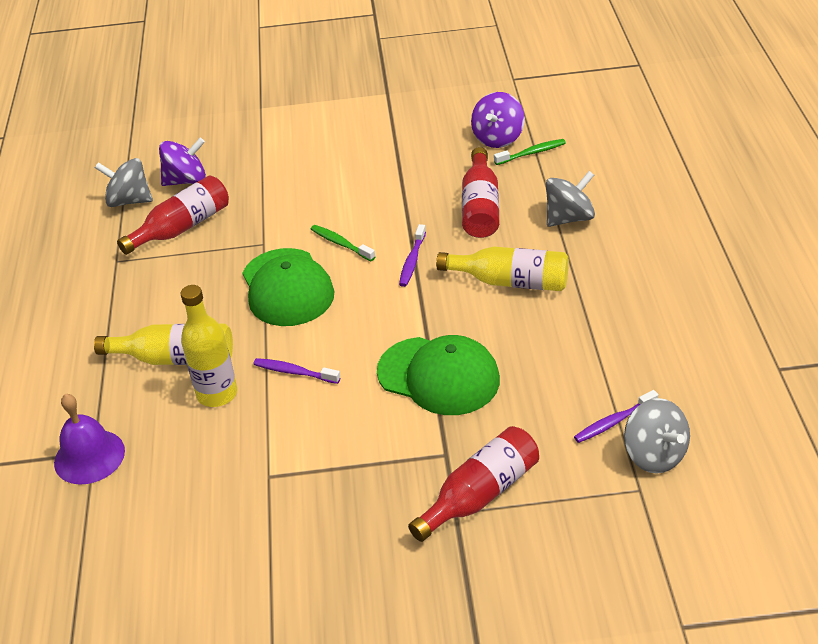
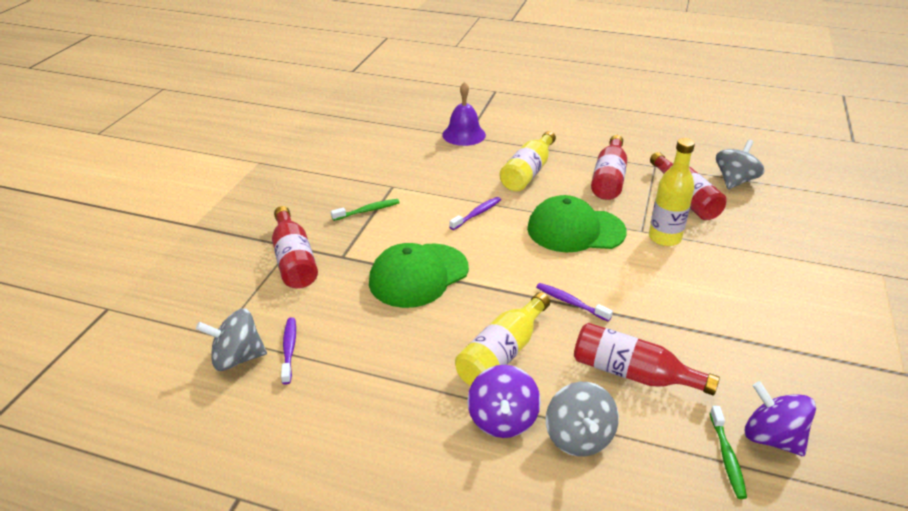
camera: 110 degrees right, 5 degrees down
purple spinning top [159,138,206,186] -> purple spinning top moved to [467,365,541,438]
yellow bottle [181,285,237,407] -> yellow bottle moved to [649,138,695,246]
green toothbrush [311,225,375,261] -> green toothbrush moved to [331,199,400,221]
none -> red bottle [591,135,627,200]

